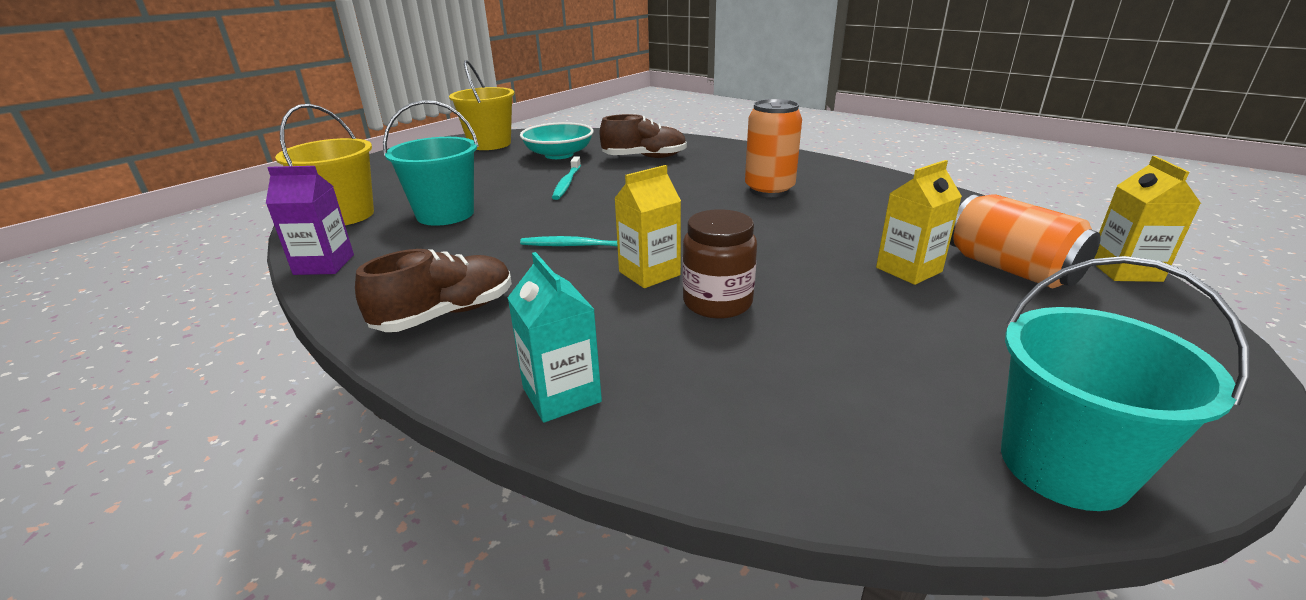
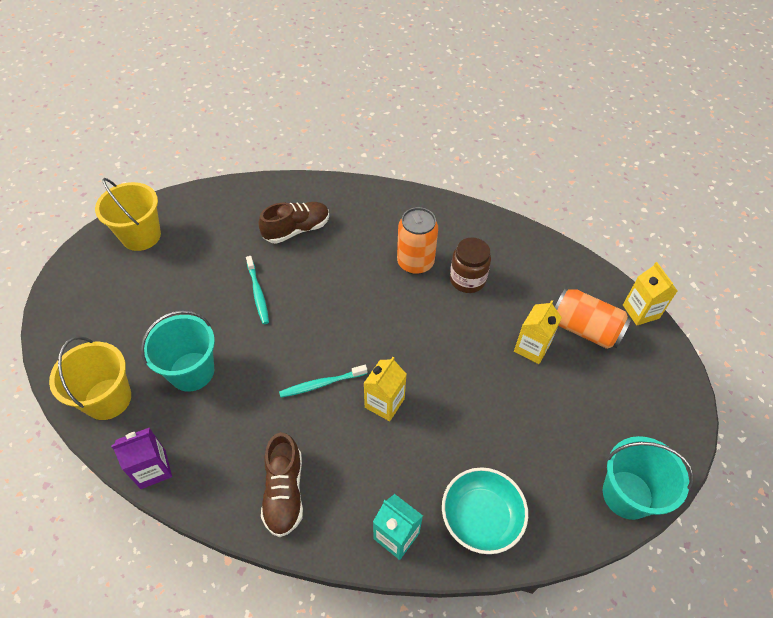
camera: 25 degrees left, 25 degrees up
brown shoe [355,249,512,332] -> brown shoe turned 150 degrees clockwise [261,432,303,537]
turquoise bowl [520,122,594,159] -> turquoise bowl moved to [442,467,528,554]
brown jar [683,209,757,319] -> brown jar moved to [450,237,491,293]

